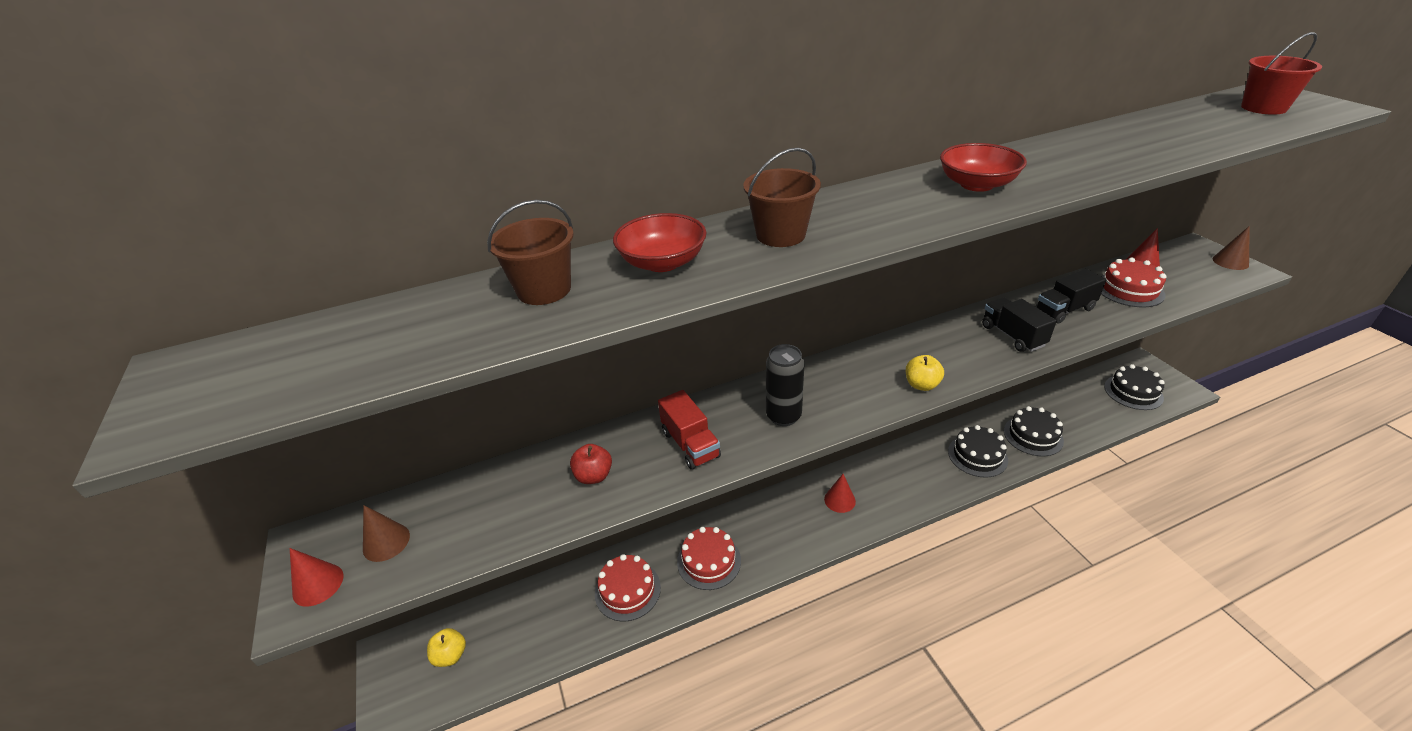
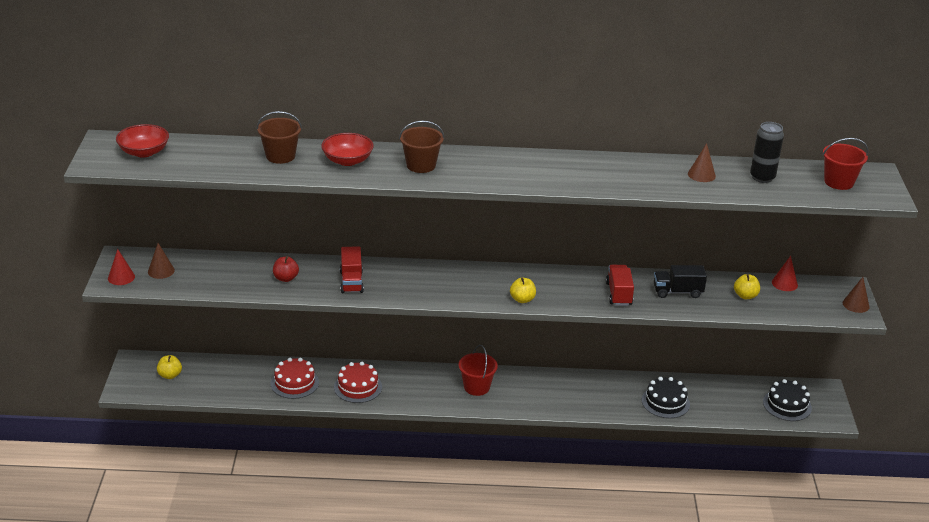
camera: 20 degrees right, 5 degrees down
black can [766,344,805,426] -> black can moved to [750,122,784,183]
red cone [824,474,856,513] -> red bucket [459,345,498,396]
red bowl [940,143,1027,192] -> red bowl moved to [116,124,169,157]
black cake [948,425,1008,478] -> none
black truck [982,297,1057,352] -> red truck [606,265,634,306]
red cake [1101,257,1167,307] -> yellow apple [734,274,760,299]
none -> brown cone [688,143,716,182]

